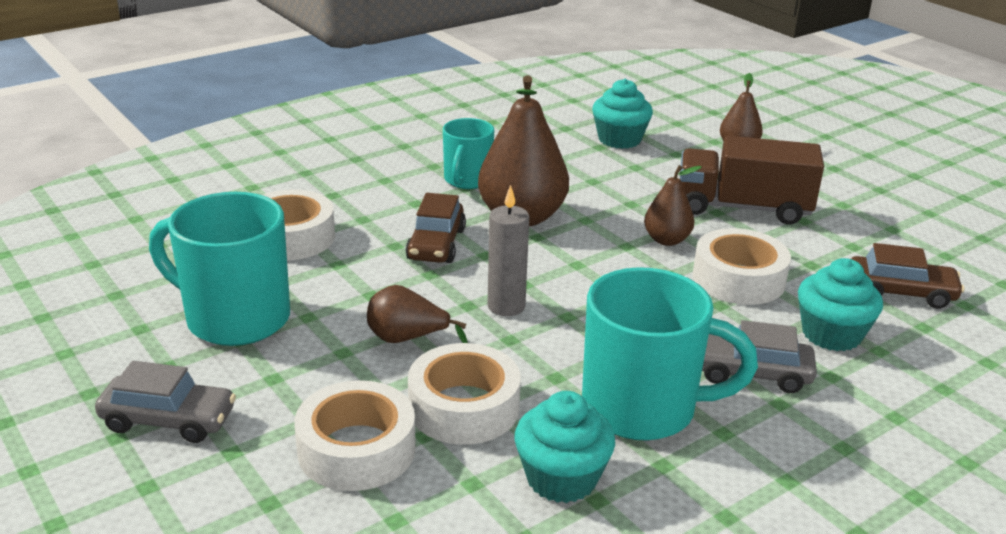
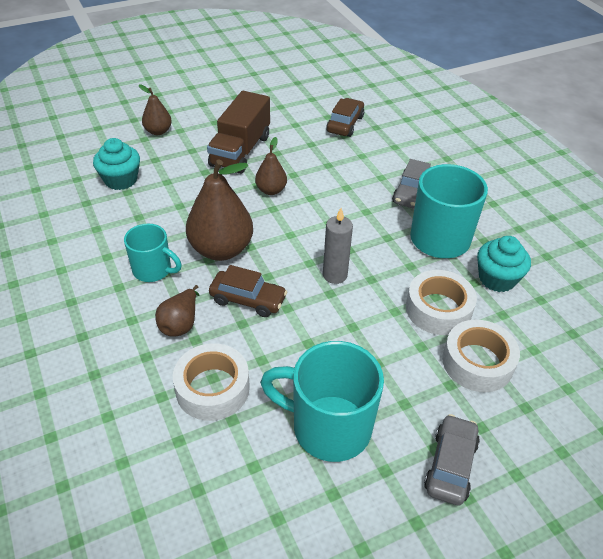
camera: 80 degrees left, 15 degrees up
turquoise mug [149,192,290,346] -> turquoise mug turned 75 degrees clockwise [260,341,384,462]
brown pear [367,285,468,343] -> brown pear moved to [155,285,199,337]
white tape [693,228,791,305] -> none
turquoise cupcake [798,258,883,351] -> none

